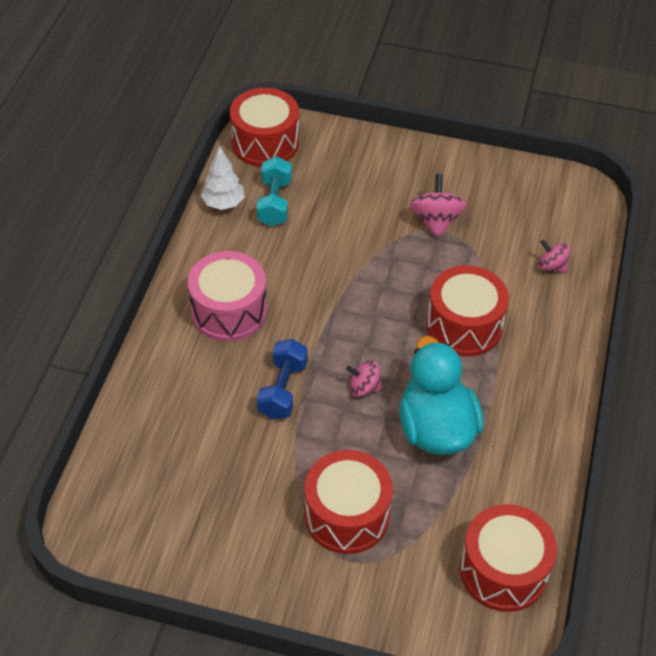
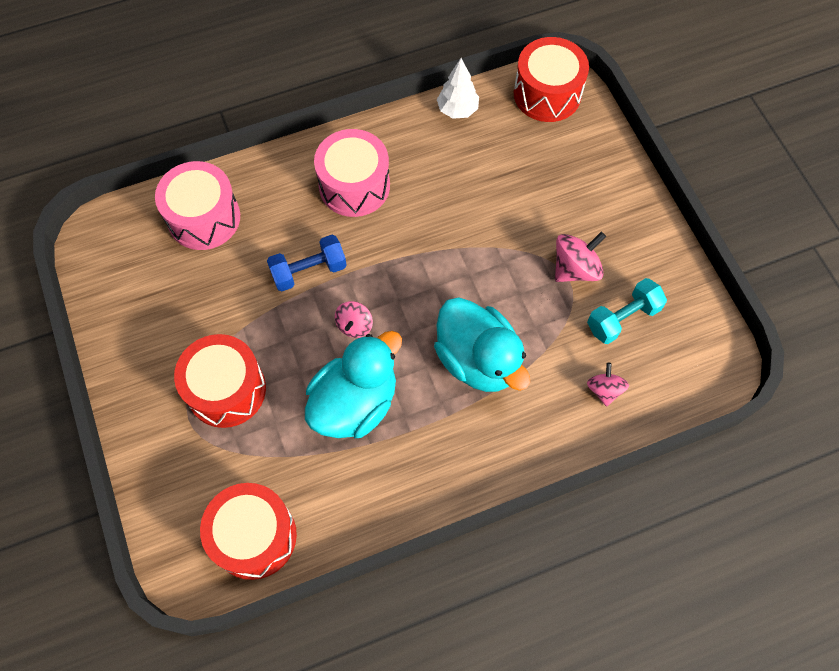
camera: 55 degrees right, 15 degrees up
turquoise dumbbell [256,157,292,226] -> turquoise dumbbell moved to [587,278,667,344]
pink spinning top [346,360,382,397] -> pink spinning top turned 135 degrees counterclockwise [335,301,373,338]
red drum [426,265,509,357] -> turquoise duck [434,298,530,392]
none -> pink drum [155,161,240,250]

